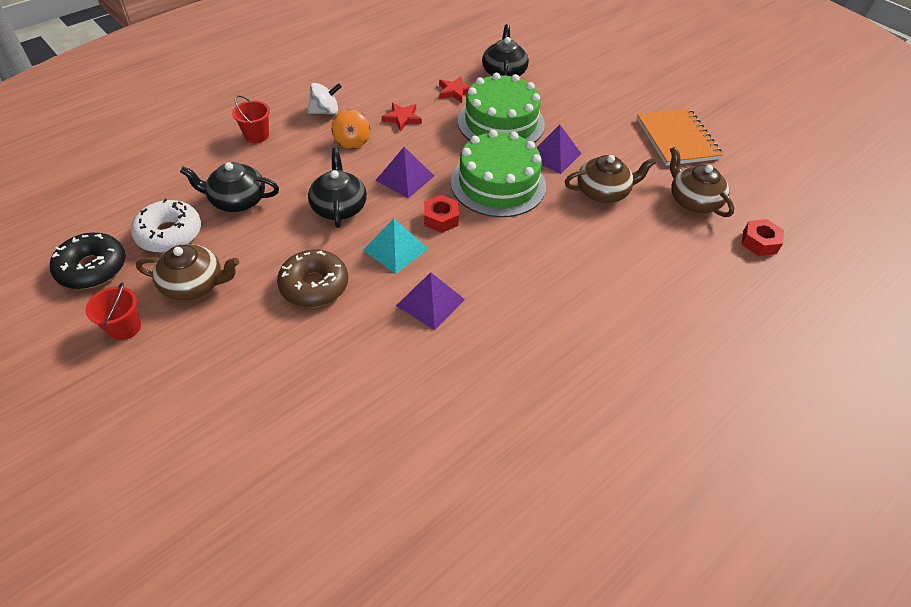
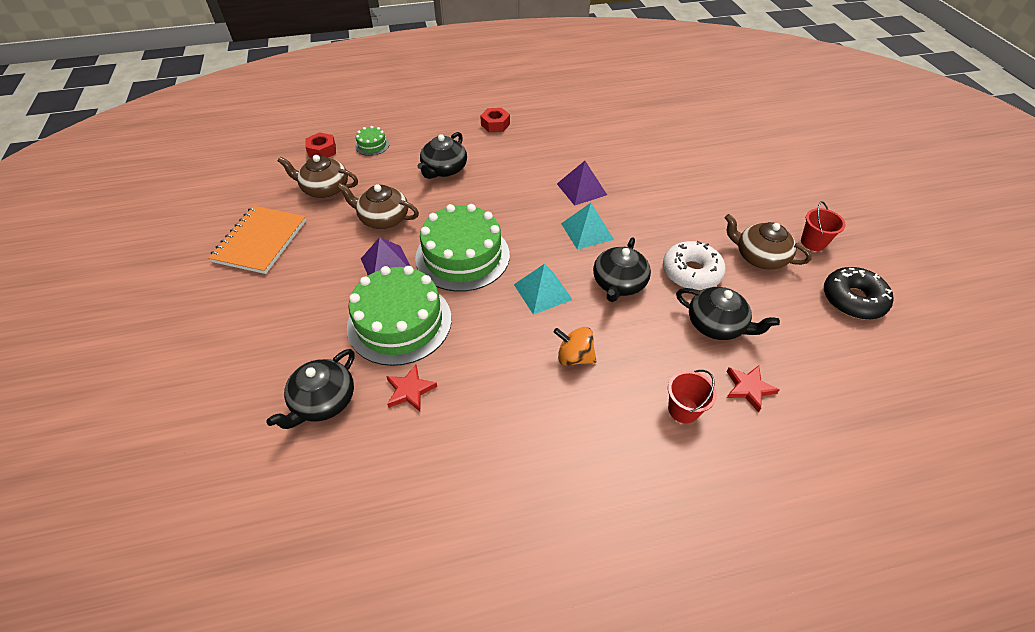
camera: 150 degrees left, 0 degrees up
white donut [131,199,201,253] -> white donut moved to [663,241,726,290]
brown donut [277,250,348,307] -> none
white spinning top [307,83,342,115] -> none
orange spinning top [332,109,370,149] -> orange spinning top turned 90 degrees counterclockwise [554,327,596,366]
purple pyramid [375,147,434,198] -> turquoise pyramid [514,264,573,315]
red star [382,103,422,131] -> red star moved to [726,365,780,413]
red nut [424,195,459,233] -> red nut moved to [480,108,510,132]
brown teapot [670,147,734,217] -> brown teapot turned 105 degrees clockwise [278,155,358,198]
none -> green cake [355,126,390,156]
none -> black teapot [417,132,467,179]

